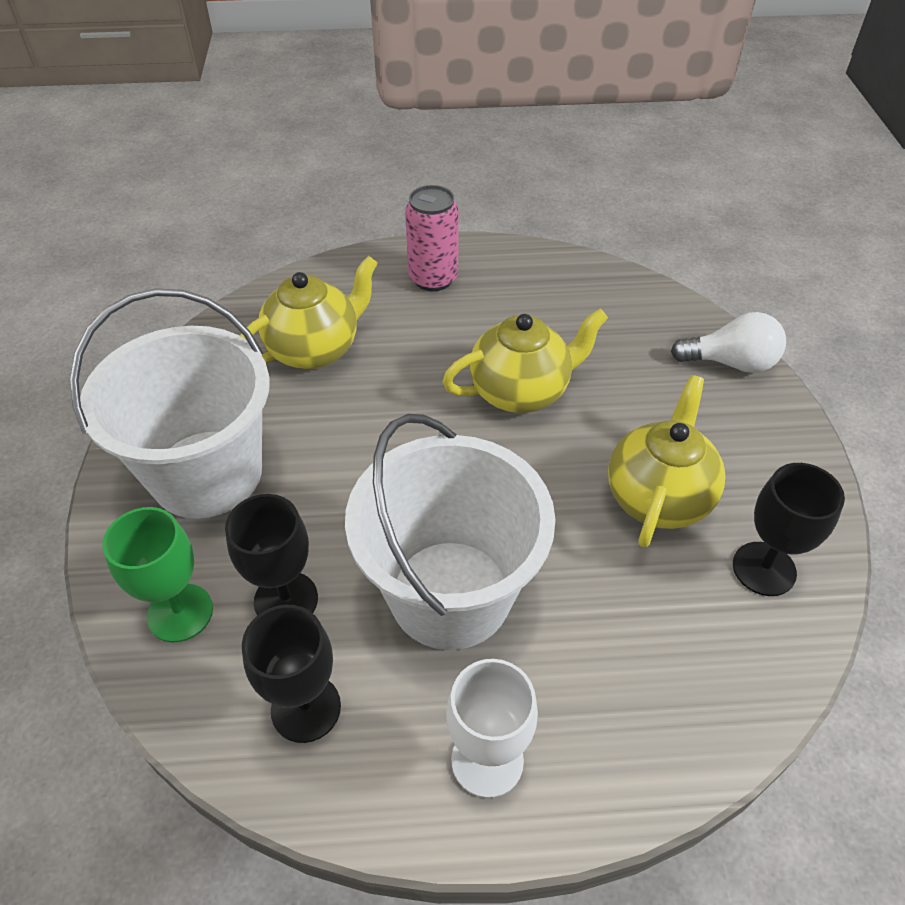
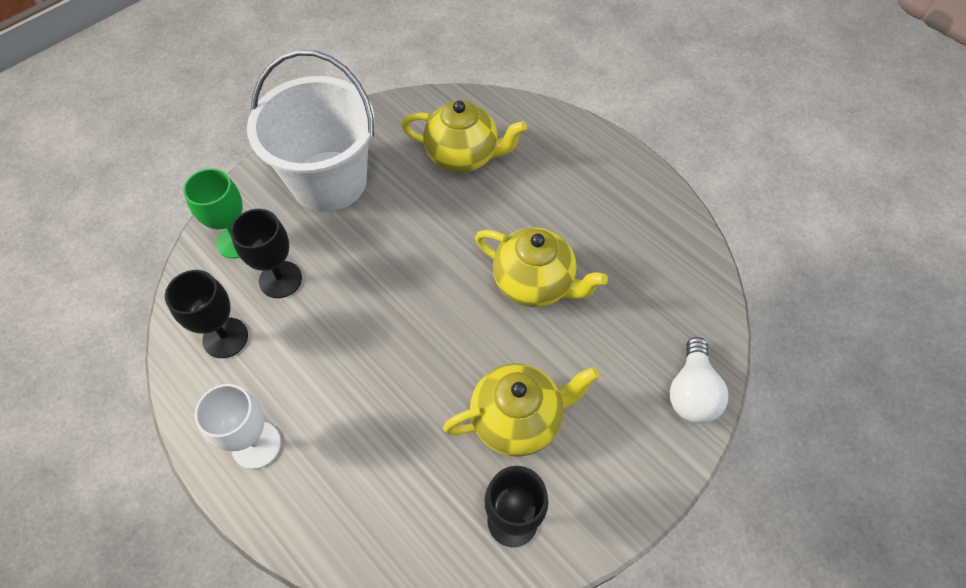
camera: 50 degrees right, 10 degrees up
white bucket [345,414,556,650] -> none
pink can [405,185,459,291] -> none
white light bulb [671,312,786,373] -> white light bulb turned 45 degrees clockwise [670,337,728,424]

